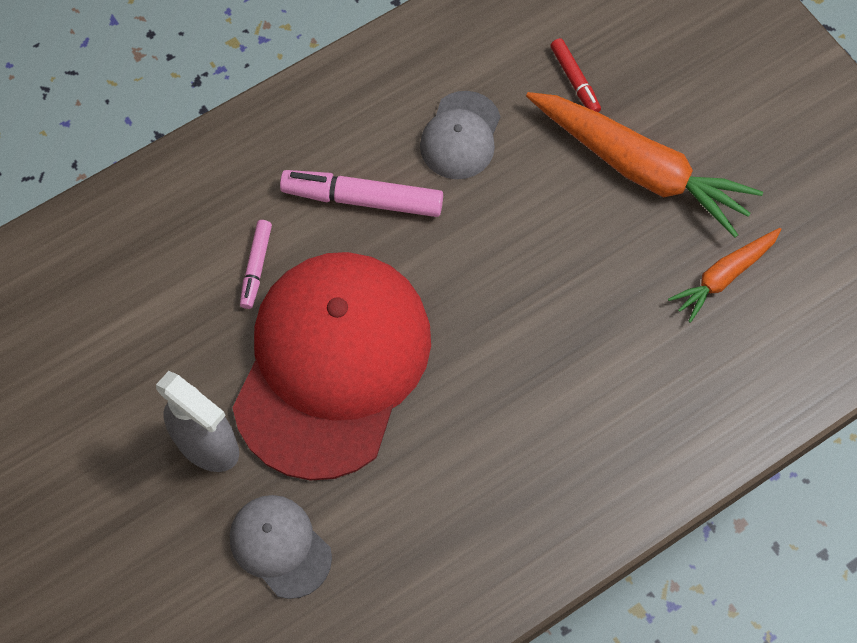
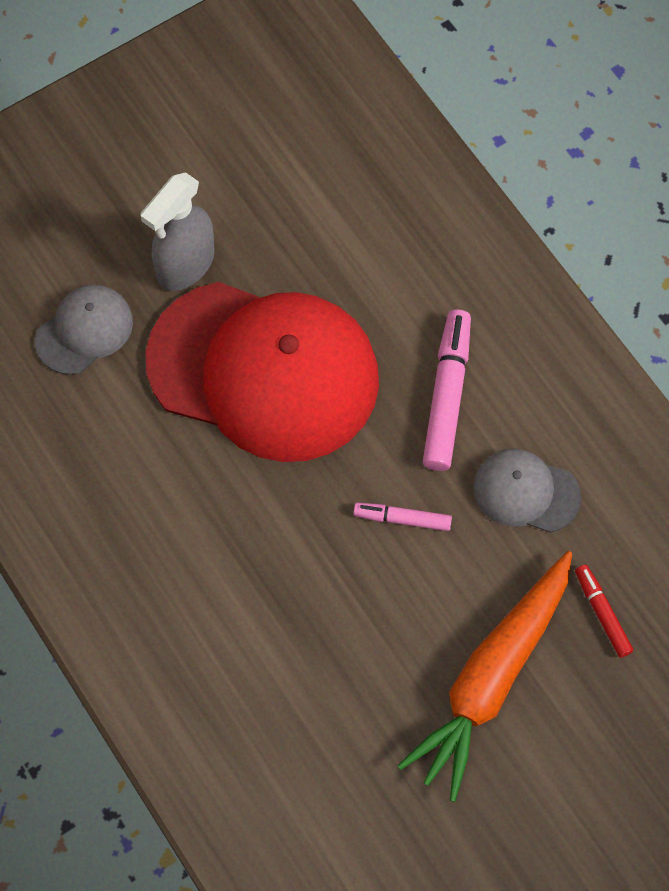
camera: 90 degrees right, 0 degrees up
pink marker [240,220,272,309] -> pink marker moved to [353,503,452,531]
red marker [550,38,601,112] -> red marker turned 90 degrees clockwise [575,565,634,658]
orange carrot [668,228,782,323] -> none

